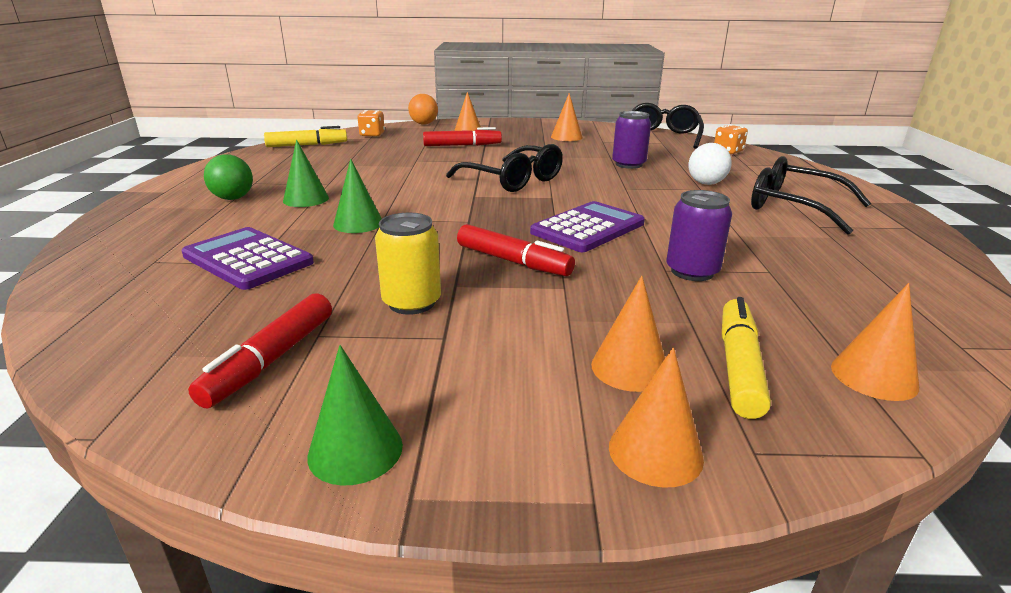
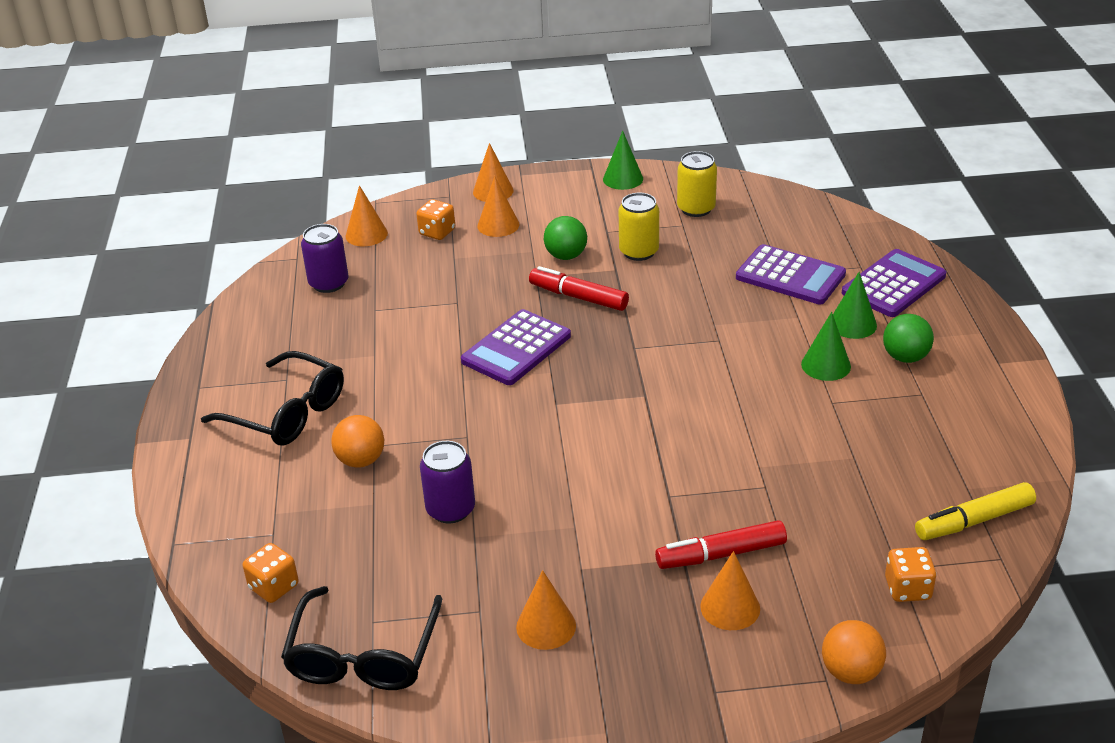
camera: 175 degrees right, 10 degrees up
red marker [188,294,332,408] -> yellow can [677,151,717,217]
green cone [333,159,382,233] -> green cone moved to [833,272,877,339]
black glasses [446,144,563,192] -> none
purple can [666,190,732,281] -> purple can moved to [301,224,348,293]
white ball [688,143,732,185] -> orange ball [331,415,384,468]
yellow marker [722,297,771,419] -> orange dice [416,199,455,240]
none -> green ball [544,216,587,260]
none -> purple calculator [842,249,946,317]

